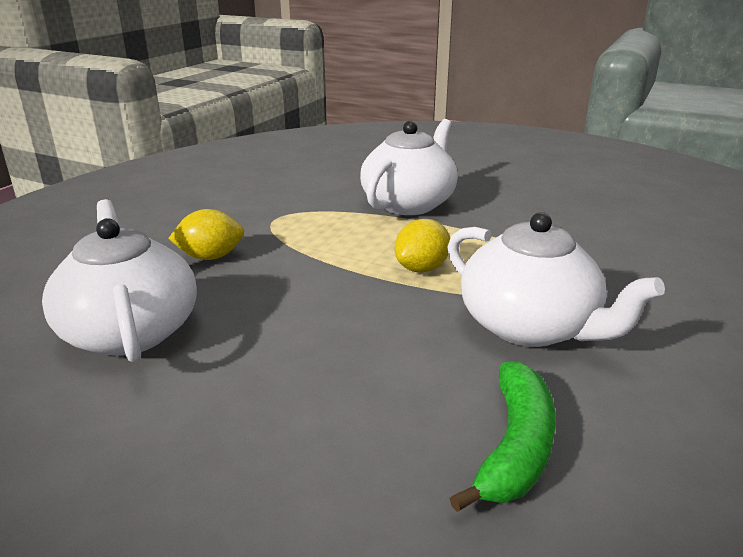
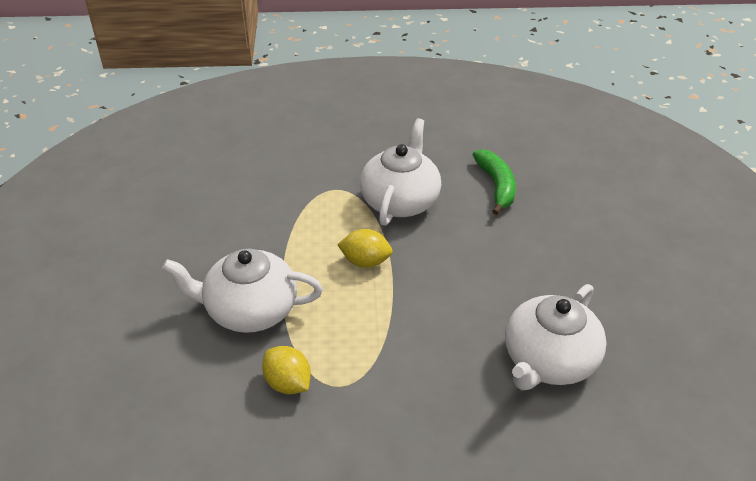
camera: 120 degrees left, 15 degrees up
yellow lemon [168,209,244,260] -> yellow lemon moved to [262,346,311,394]
green banana [449,361,556,512] -> green banana turned 90 degrees clockwise [472,149,516,215]

